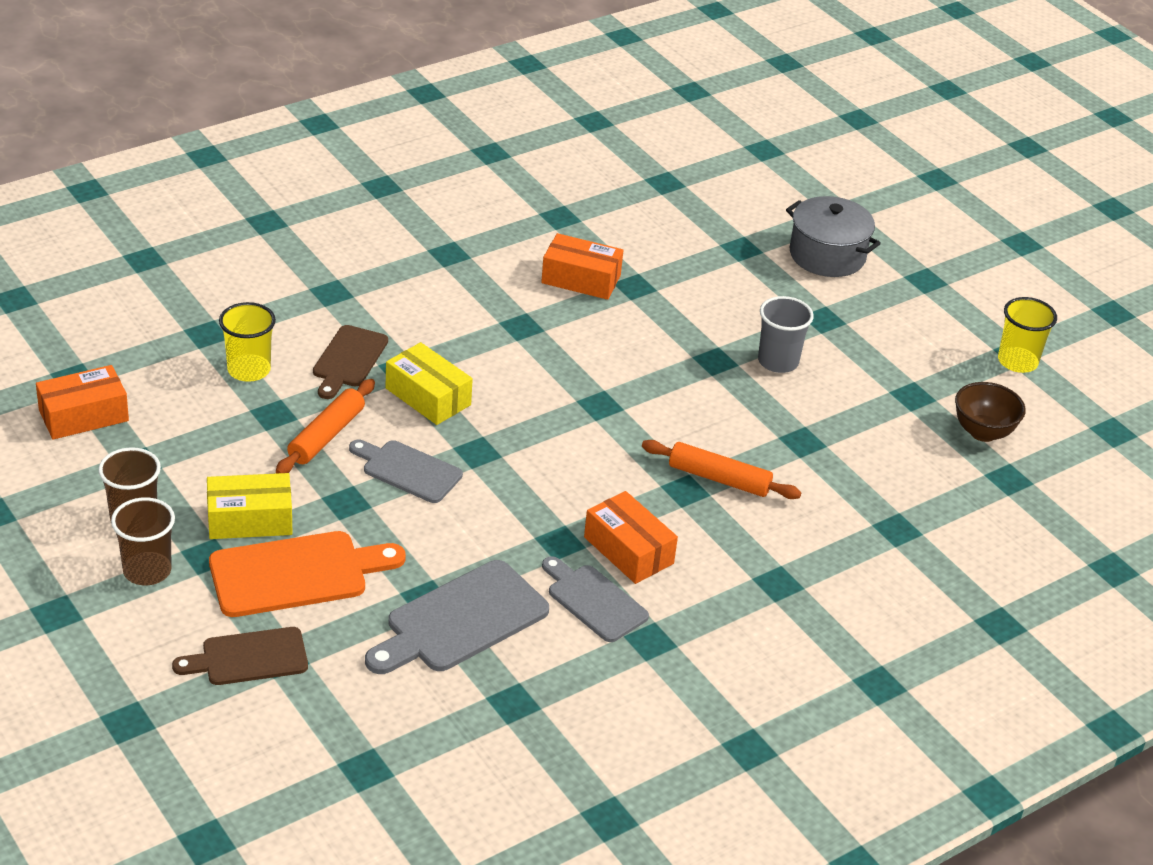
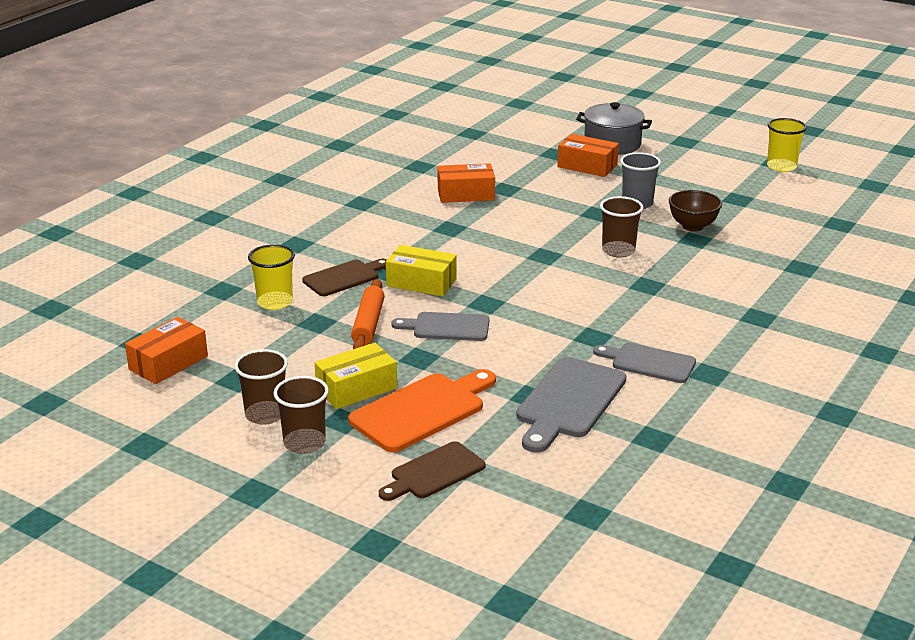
camera: 20 degrees left, 10 degrees down
brown cutting board [313,325,388,399] -> brown cutting board turned 120 degrees counterclockwise [302,259,387,296]
orange box [584,491,678,584] -> orange box moved to [557,134,619,177]
orange rolling pin [642,440,802,499] -> none
brown bowl [955,382,1026,442] -> brown bowl moved to [669,190,722,232]
none -> brown cup [600,196,643,257]

